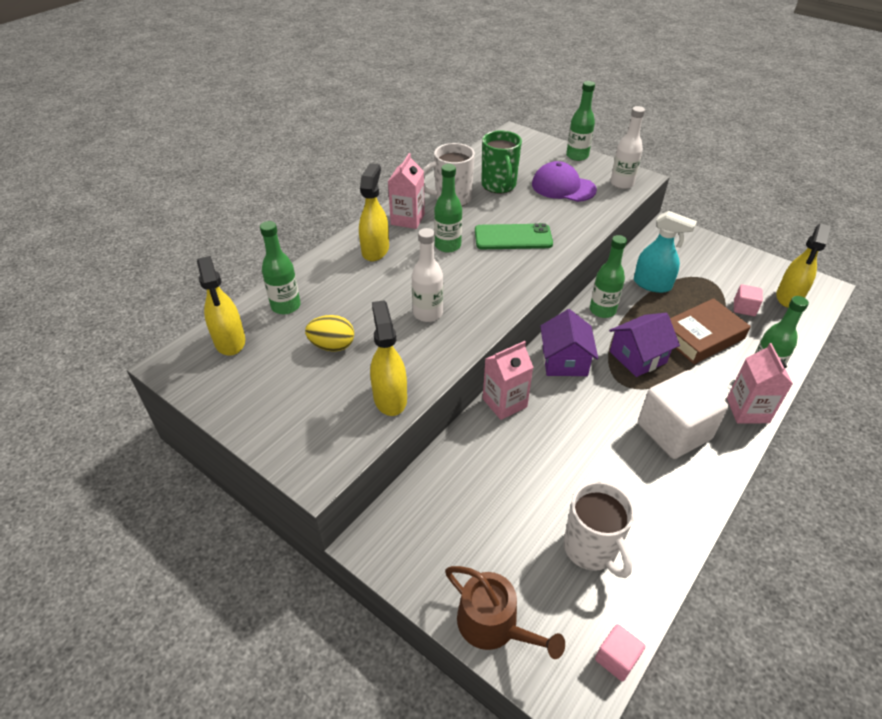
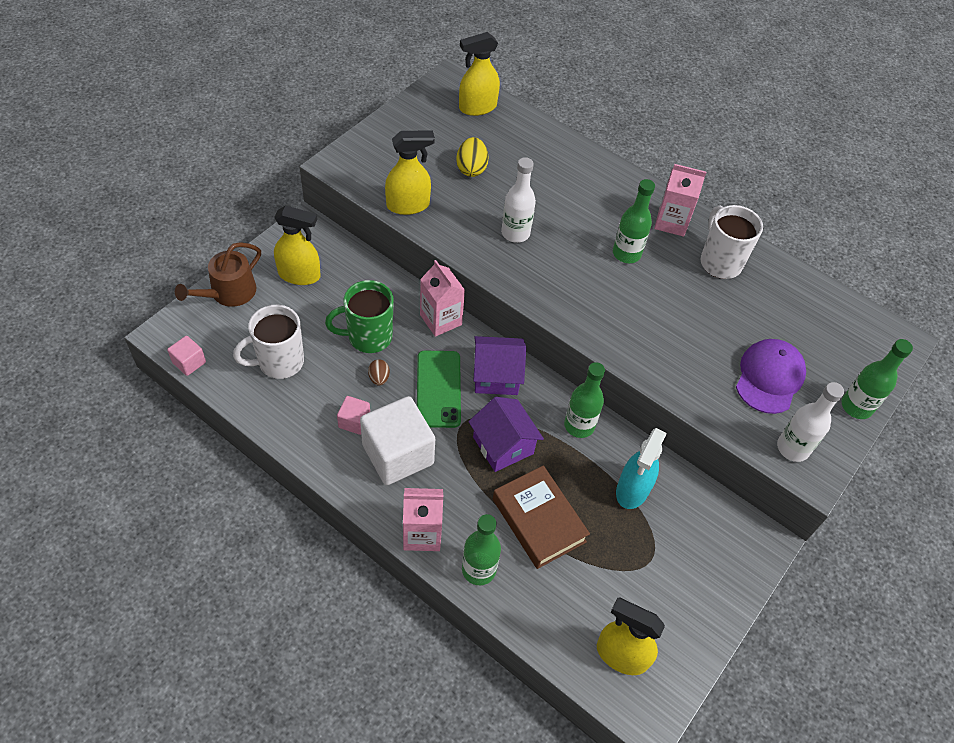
camera: 85 degrees right, 10 degrees up
green bottle [260,221,301,314] -> none
yellow spray bottle [359,163,389,261] -> yellow spray bottle moved to [274,205,320,285]
green phone [475,223,553,249] -> green phone moved to [417,351,461,428]
green mug [481,130,522,194] -> green mug moved to [325,280,394,353]
pink cube [734,284,763,316] -> pink cube moved to [337,396,370,435]
none -> brown egg [368,359,390,386]

